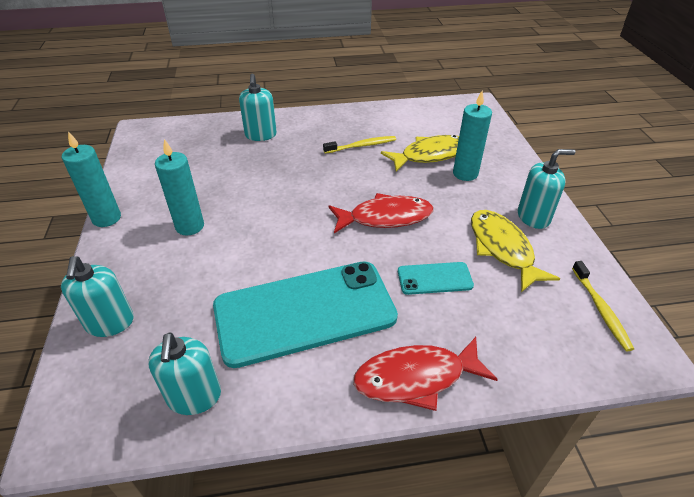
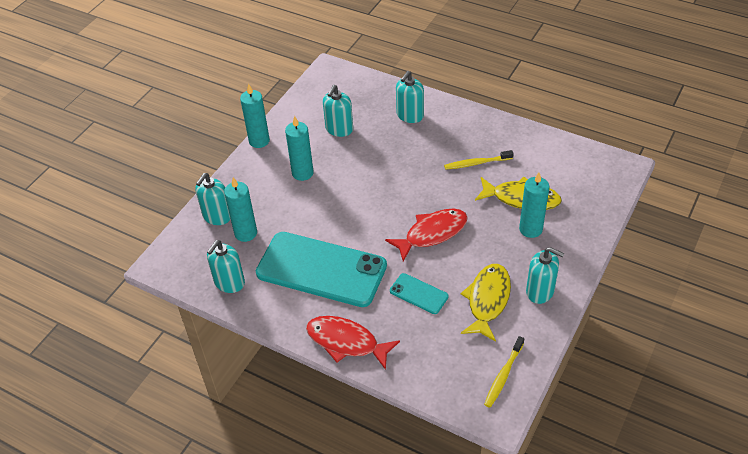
camera: 40 degrees right, 5 degrees up
yellow toothbrush [323,136,396,153] -> yellow toothbrush turned 150 degrees clockwise [444,150,514,170]
red fish [329,193,433,233] -> red fish turned 60 degrees counterclockwise [385,209,468,261]
none -> turquoise candle [224,177,257,242]
none -> turquoise soap dispenser [323,85,353,137]

